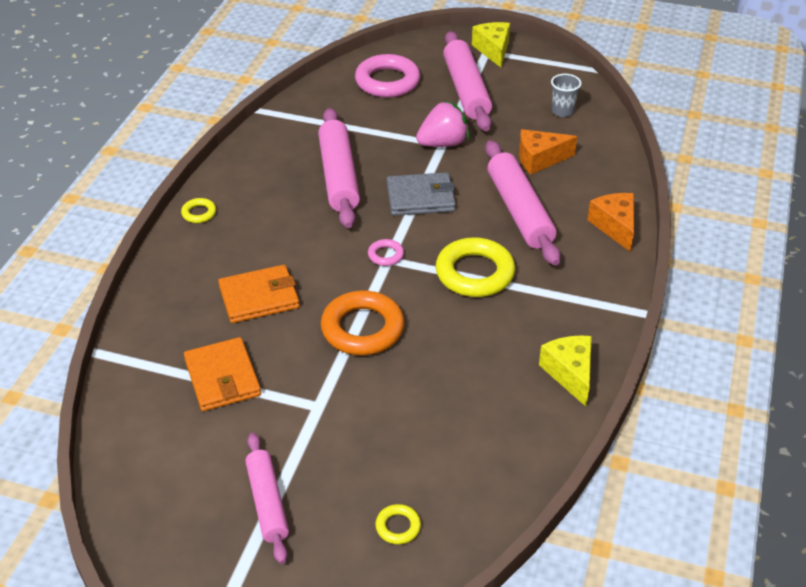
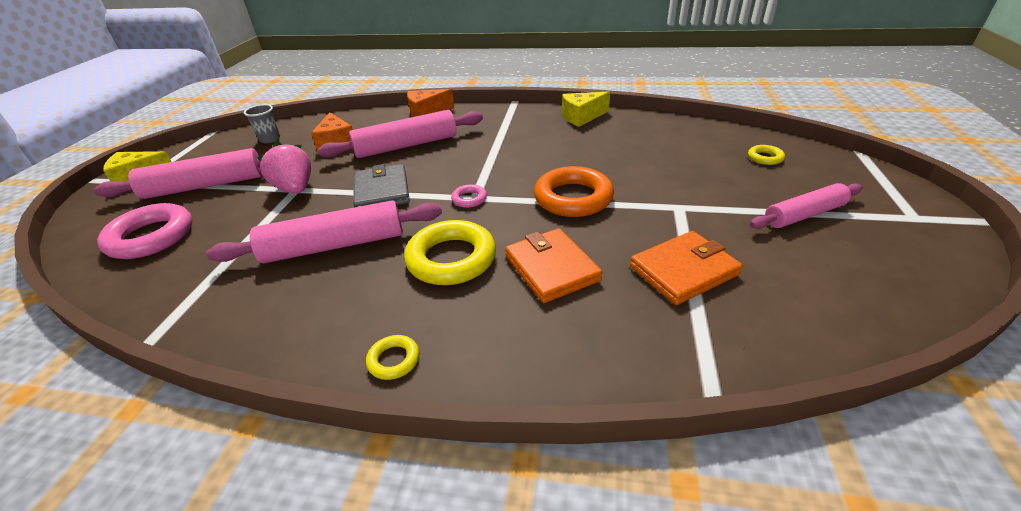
camera: 95 degrees left, 5 degrees down
yellow ring [436,237,515,297] -> yellow ring moved to [404,220,496,285]

